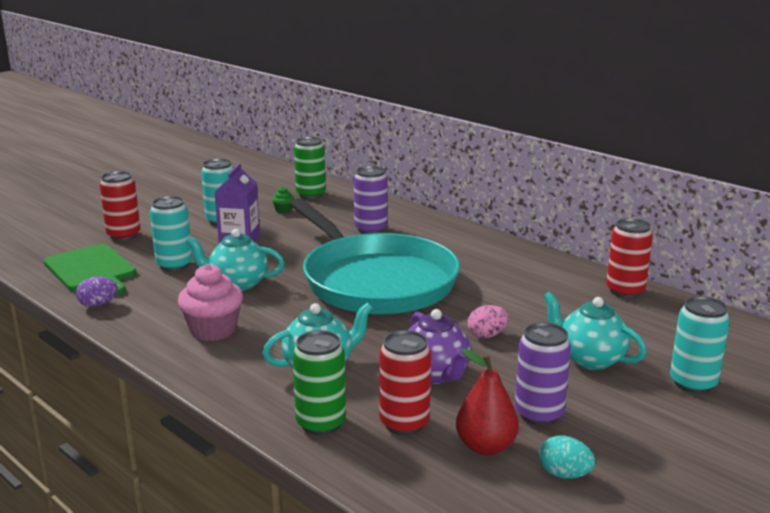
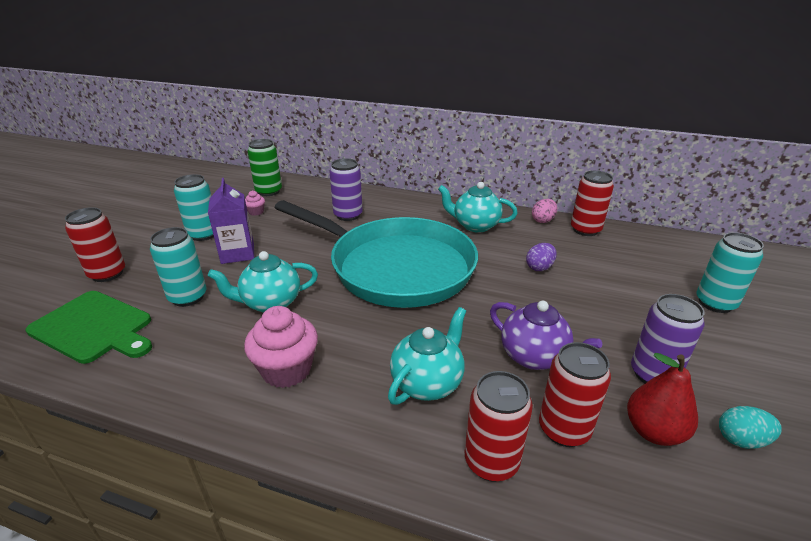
camera: 25 degrees left, 10 degrees up
purple egg [76,277,118,307] -> purple egg moved to [526,243,557,271]
green cupcake [272,186,294,214] -> pink cupcake [245,191,265,216]
green can [292,330,346,435] -> red can [465,371,533,482]
pink egg [468,305,509,338] -> pink egg moved to [532,199,557,223]
turquoise teapot [543,291,647,370] -> turquoise teapot moved to [438,182,518,233]

